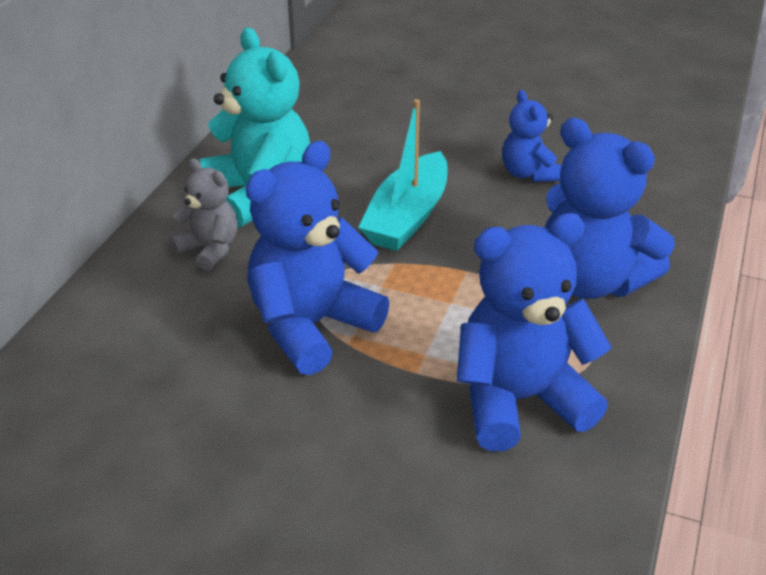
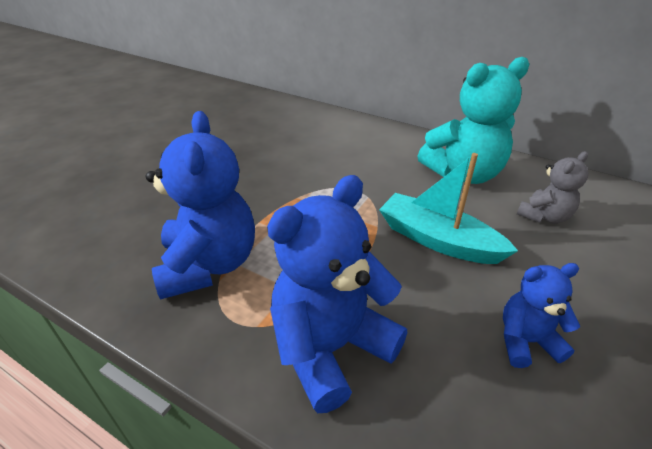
camera: 100 degrees right, 0 degrees up
grey teddy bear [170,158,237,271] -> grey teddy bear moved to [517,151,589,224]
blue teddy bear [246,141,390,375] -> none

